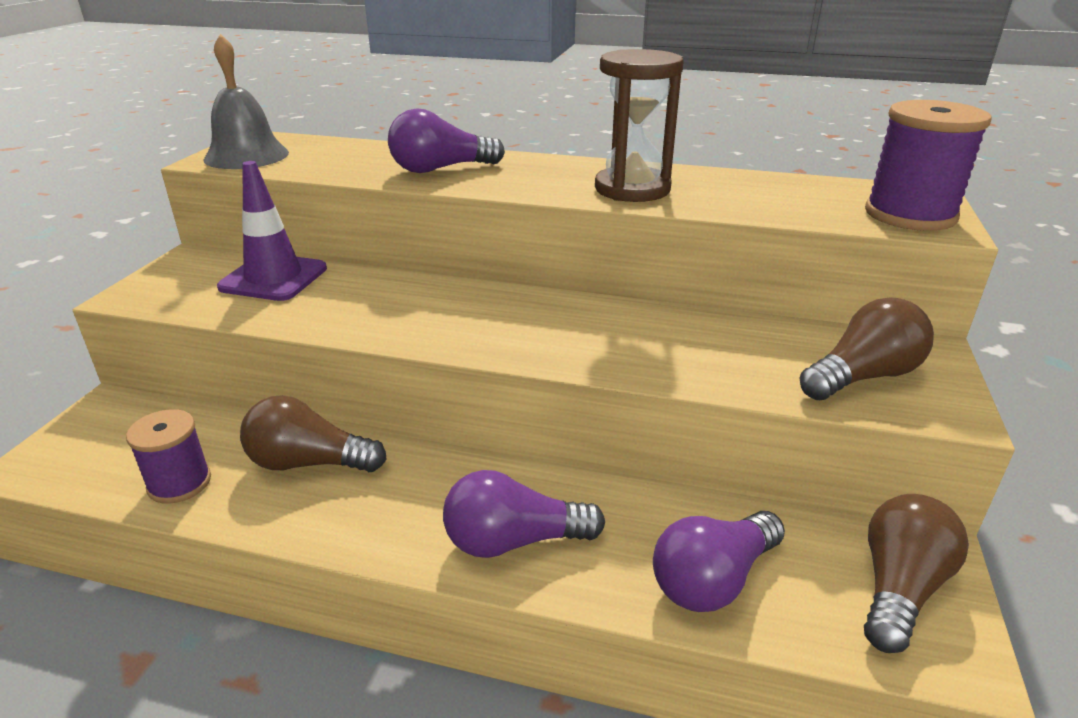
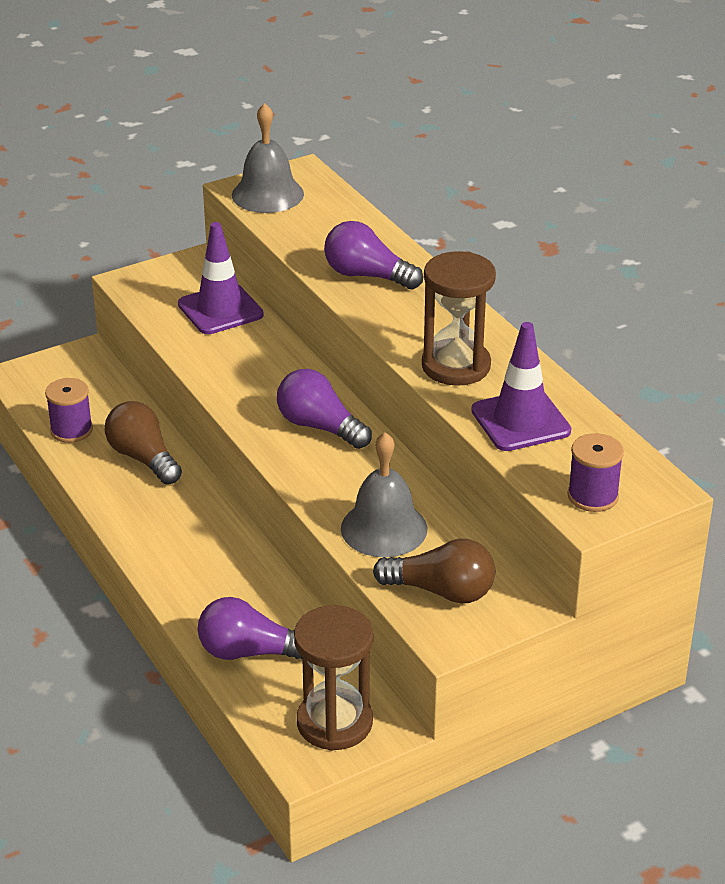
camera: 45 degrees right, 5 degrees up
purple light bulb [443,470,605,558] -> purple light bulb moved to [277,369,372,449]
brown light bulb [864,494,969,653] -> brown hourglass [294,605,373,751]
purple spool [865,100,991,231] -> purple spool [567,433,624,512], size x0.64
none -> grey bell [341,432,427,557]
none -> purple traffic cone [471,322,571,451]

